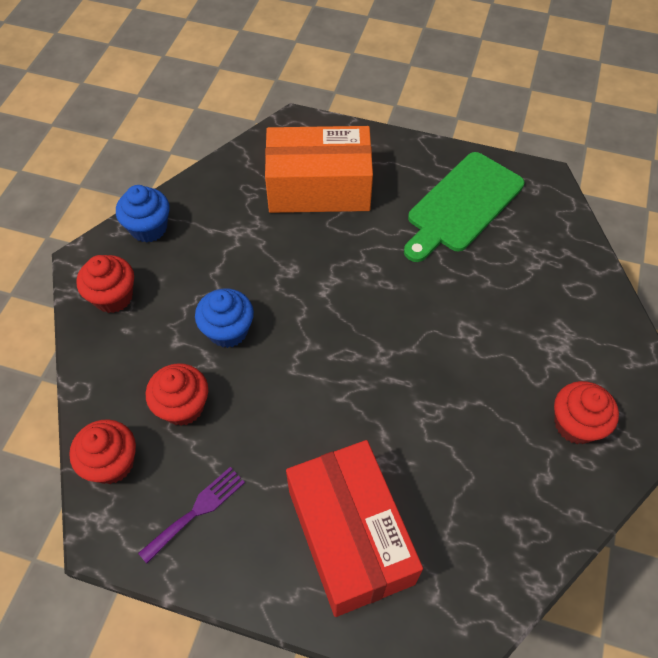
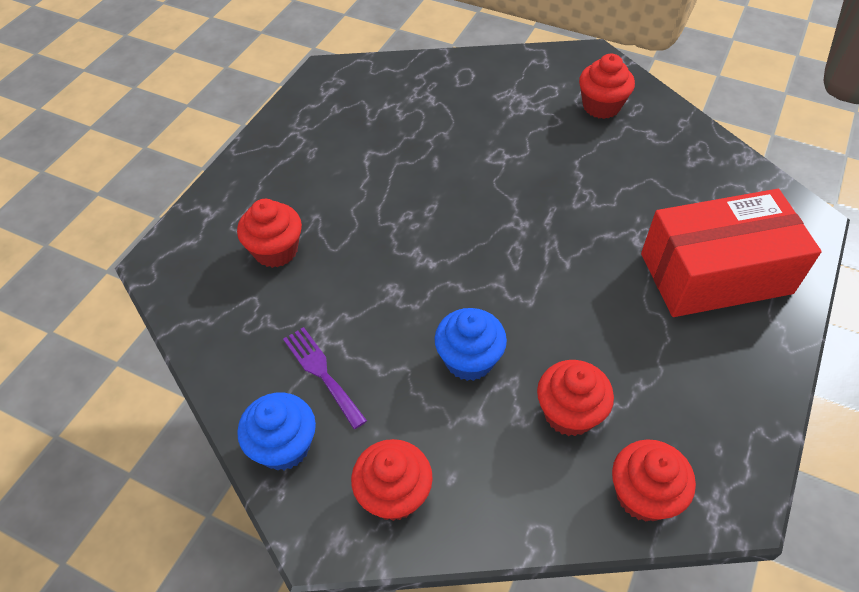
camera: 80 degrees left, 5 degrees down
purple fork [138,467,245,563] -> purple fork moved to [283,327,367,429]
orange box [265,126,373,213] -> red cupcake [237,199,302,268]
green cutting board [404,152,524,262] -> none

